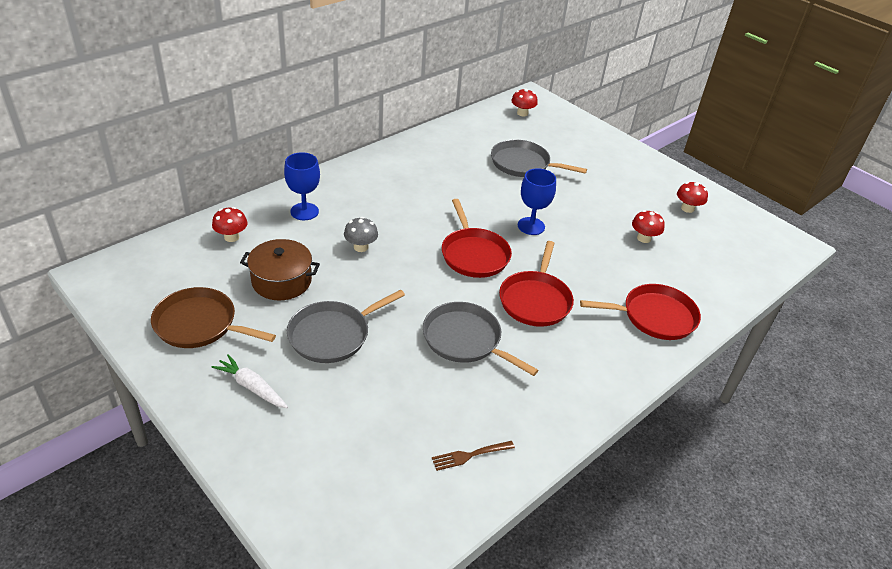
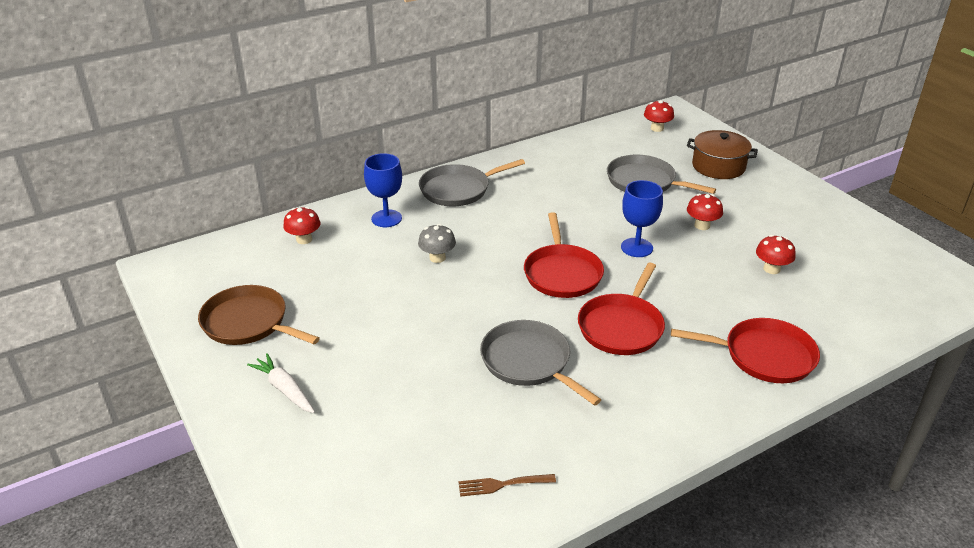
camera: 15 degrees right, 5 degrees down
brown pot [240,239,320,300] -> brown pot moved to [687,130,758,179]
grey pan [287,289,405,363] -> grey pan moved to [419,159,525,206]
red mushroom [677,182,708,213] -> red mushroom moved to [687,194,723,230]

